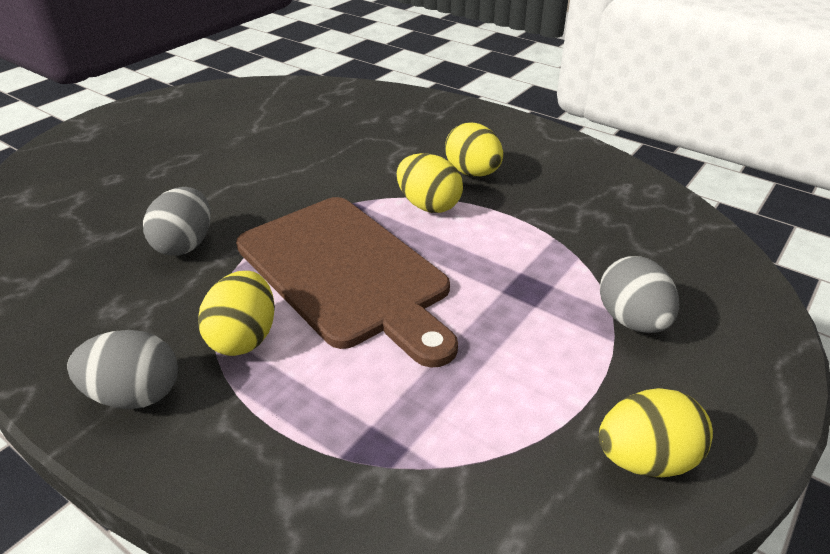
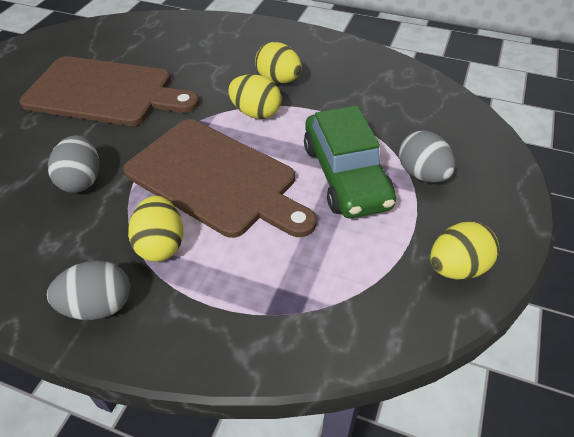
camera: 15 degrees left, 10 degrees up
none -> brown cutting board [20,56,199,126]
none -> green car [304,106,396,218]

